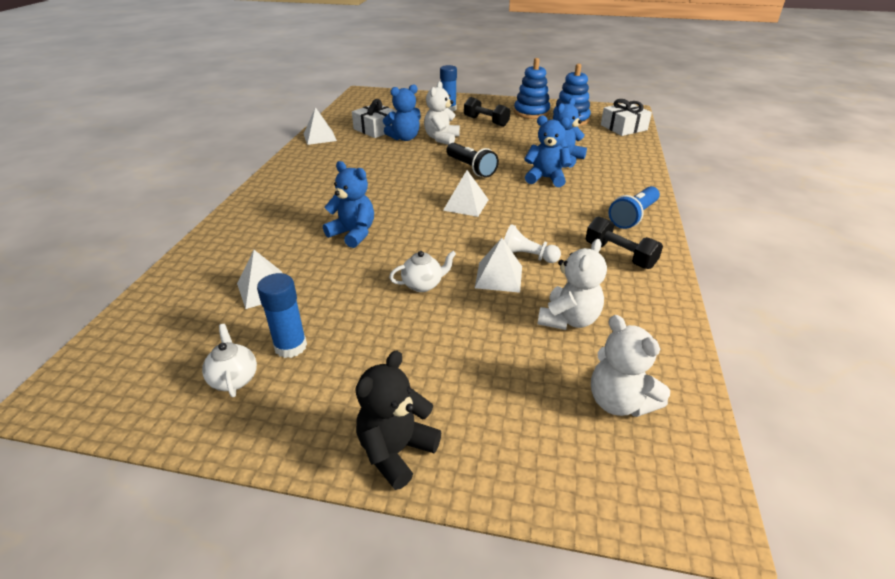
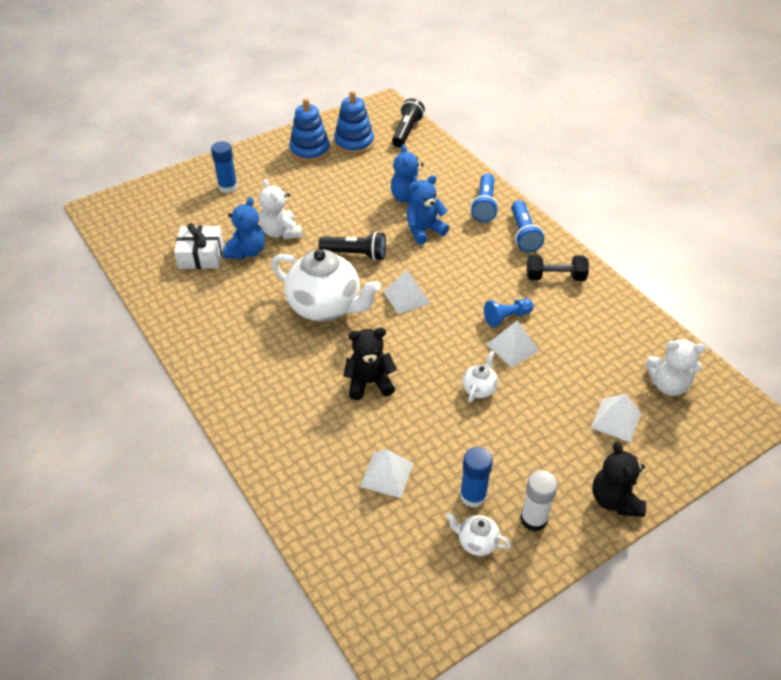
camera: 45 degrees left, 10 degrees up
white pyramid [304,107,337,145] -> white pyramid moved to [591,394,641,442]
blue teddy bear [323,161,374,248] -> black teddy bear [343,328,397,400]
black dumbbell [464,97,510,127] -> none
white pawn [504,224,561,263] -> blue pawn [484,299,534,327]
white teddy bear [537,239,607,330] -> none
white gift [601,99,652,136] -> black flashlight [392,98,425,147]
none -> white teapot [271,249,381,321]
none -> blue flashlight [471,174,499,222]
none -> white glue stick [520,470,558,531]

